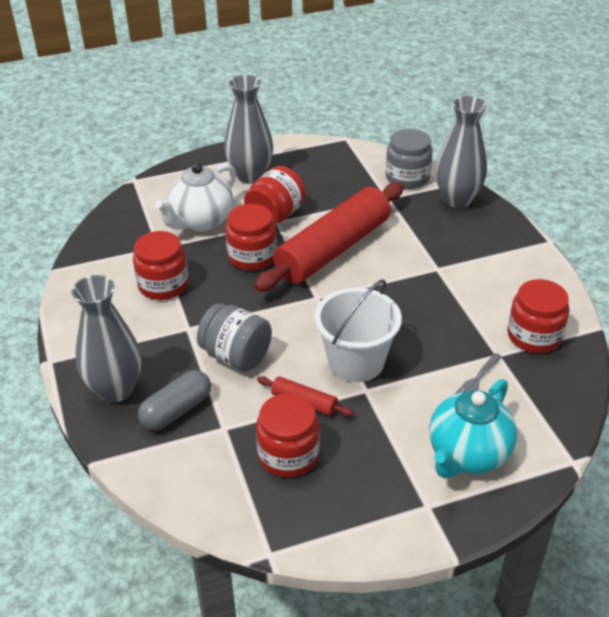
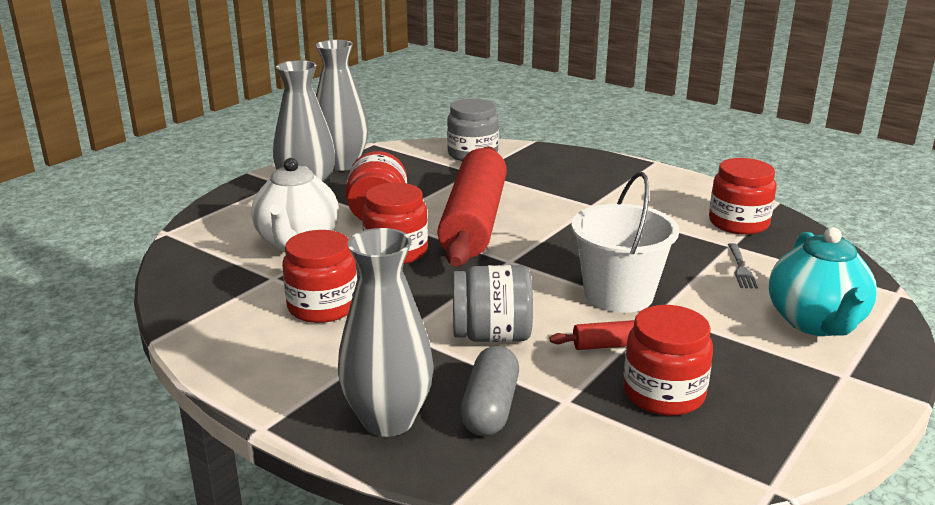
camera: 35 degrees left, 15 degrees down
grey vase [436,96,487,208] -> grey vase moved to [316,40,369,171]

